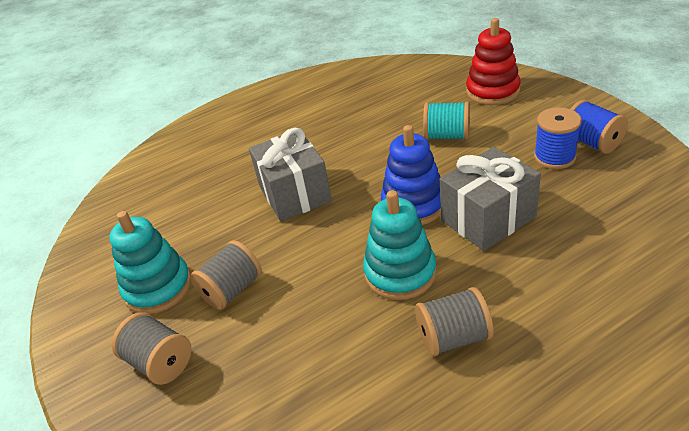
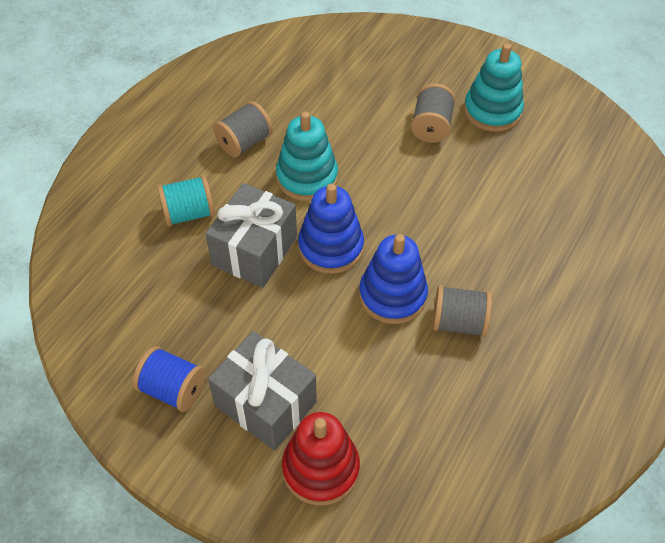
camera: 145 degrees right, 15 degrees up
grey spool [112,312,192,385] -> grey spool moved to [432,285,492,337]
grey gift [249,128,332,222] -> grey gift moved to [208,331,317,451]
turquoise spool [423,102,470,140] -> turquoise spool moved to [157,175,215,227]
blue spool [534,107,582,169] -> none
none -> blue stacking toy [359,234,428,324]

